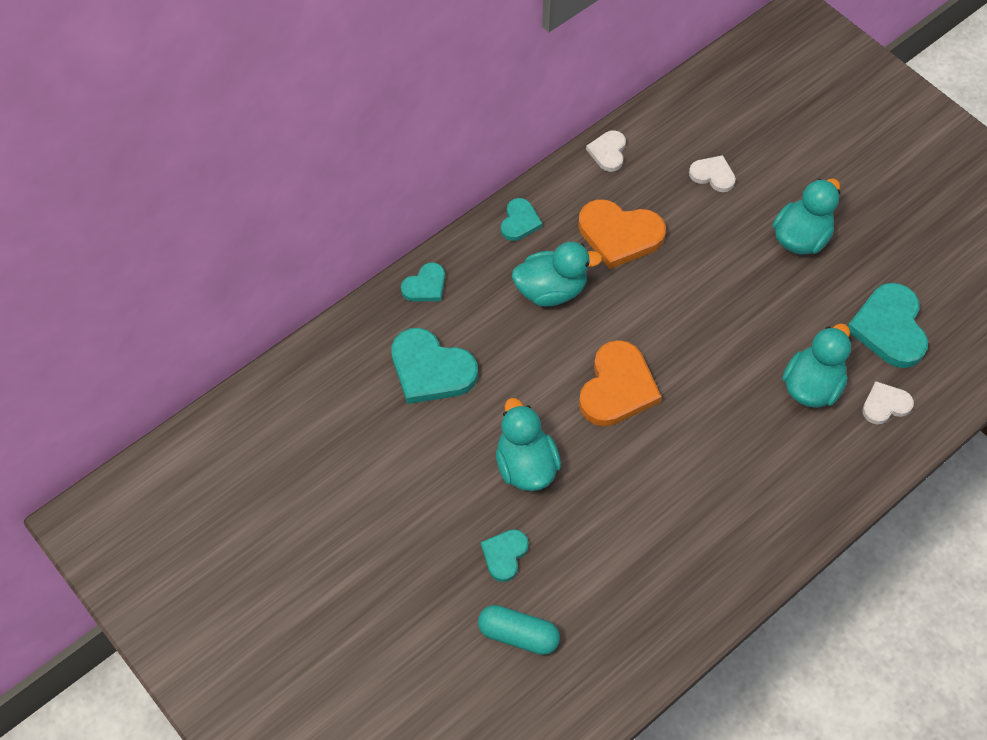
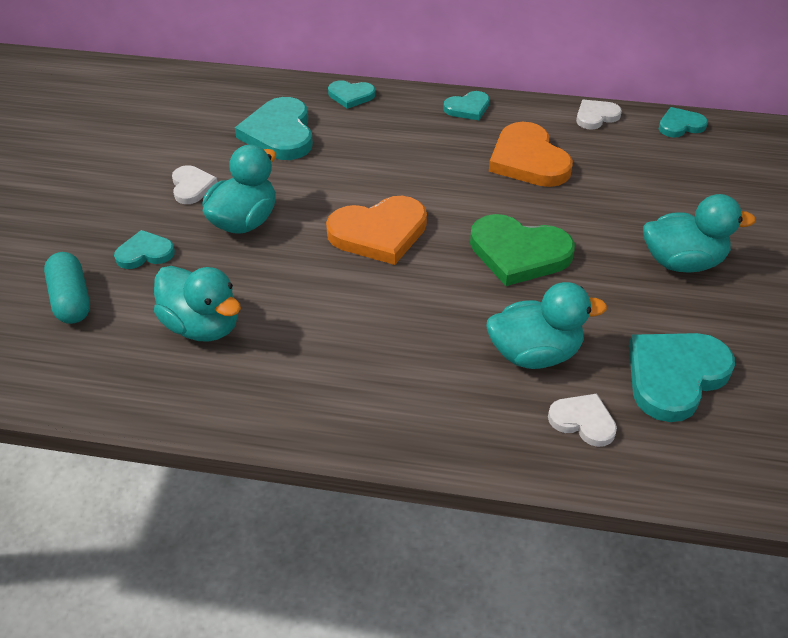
camera: 50 degrees right, 15 degrees down
turquoise duck [512,242,602,307] -> turquoise duck moved to [154,266,241,342]
white heart [689,155,736,192] -> white heart moved to [172,165,218,204]
none -> green heart [470,214,575,286]
none -> turquoise heart [659,107,708,137]

